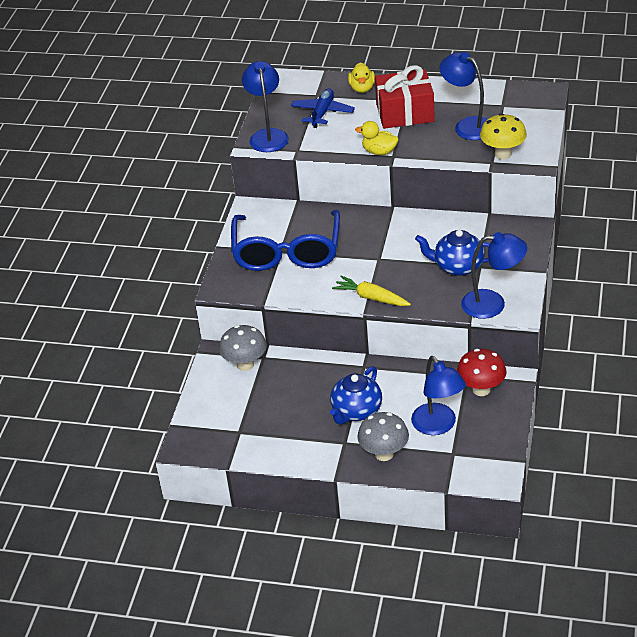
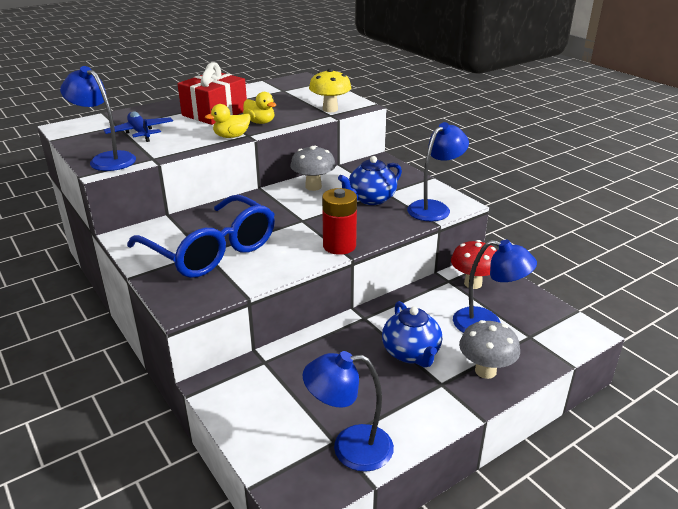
camera: 50 degrees left, 10 degrees down
grey mushroom [219,325,267,371] -> grey mushroom moved to [290,146,336,191]
yellow carrot [332,276,411,306] -> red battery [322,188,357,255]
yellow duck [348,63,375,93] -> yellow duck moved to [243,92,276,124]
blue lamp [440,52,488,140] -> blue lamp moved to [303,351,394,472]

